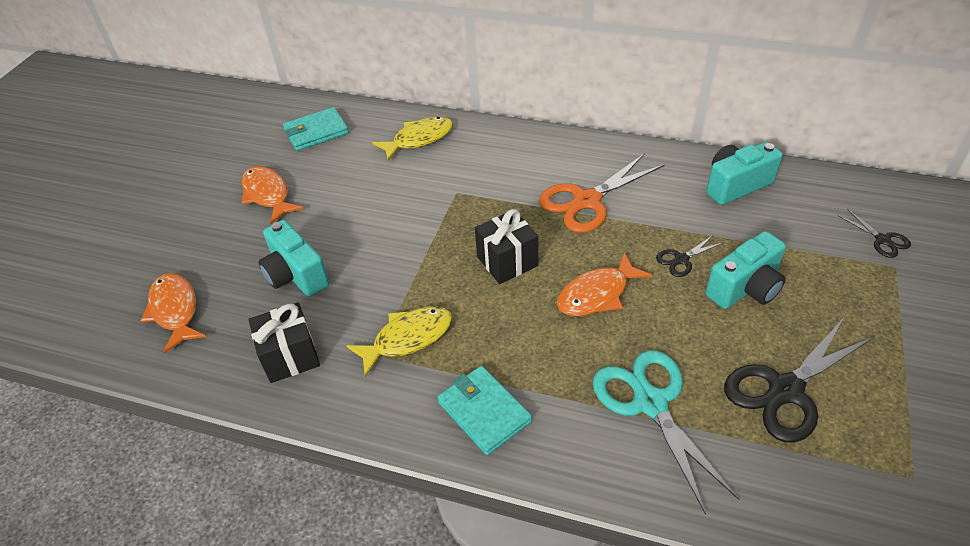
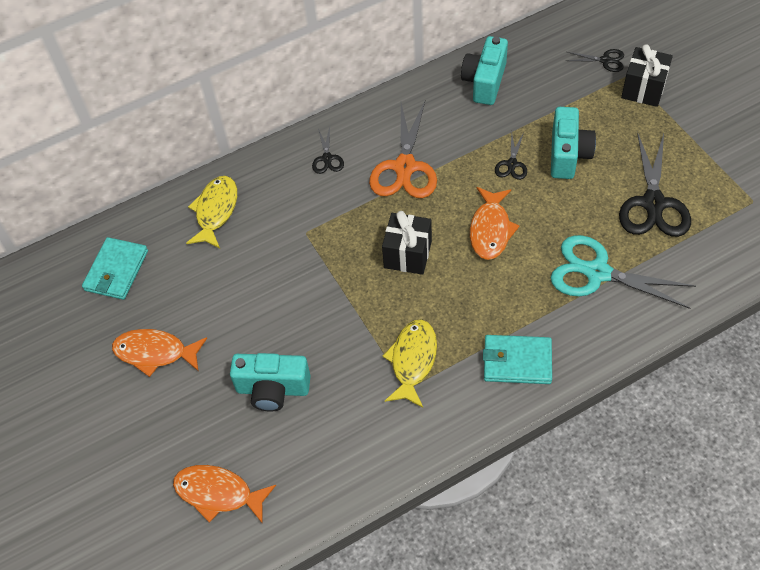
camera: 45 degrees left, 10 degrees up
black gift [248,302,320,383] -> black gift moved to [621,44,673,107]
none -> black scissors [312,127,344,174]

